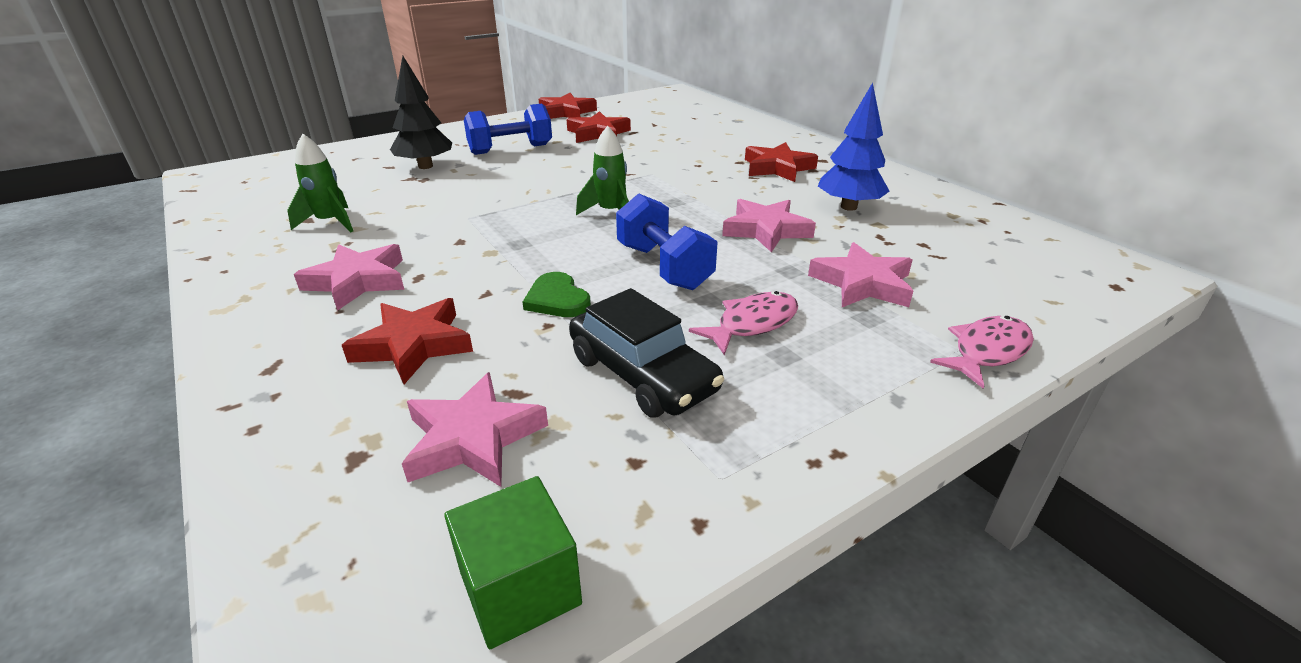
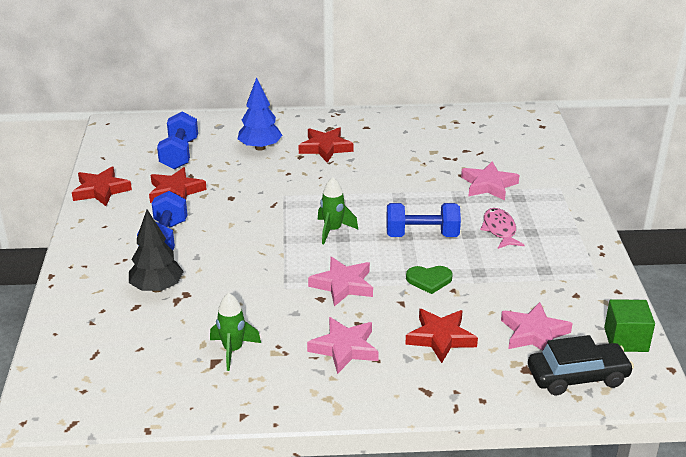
camera: 60 degrees left, 0 degrees up
black car [569,288,724,418] -> black car moved to [528,335,634,395]
pink star [722,199,816,252] -> pink star moved to [308,257,373,307]
blue tree [818,83,889,211] -> blue tree moved to [238,77,283,151]
pink fish [930,316,1034,389] -> none
none -> blue dumbbell [157,112,198,169]

